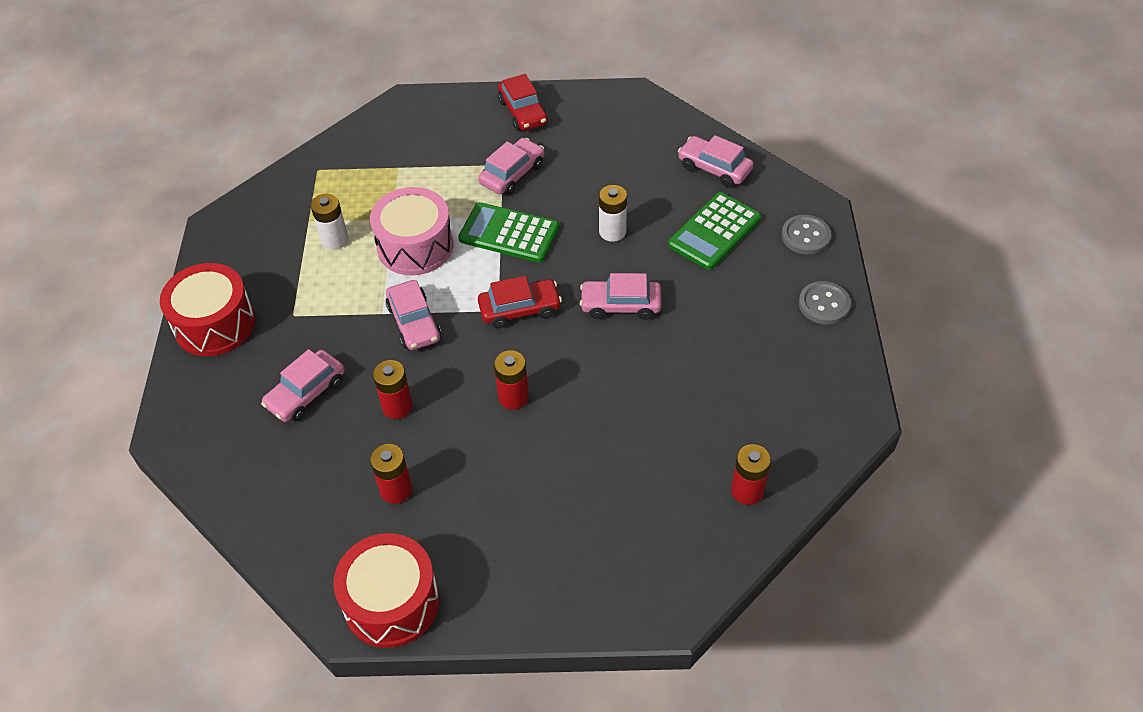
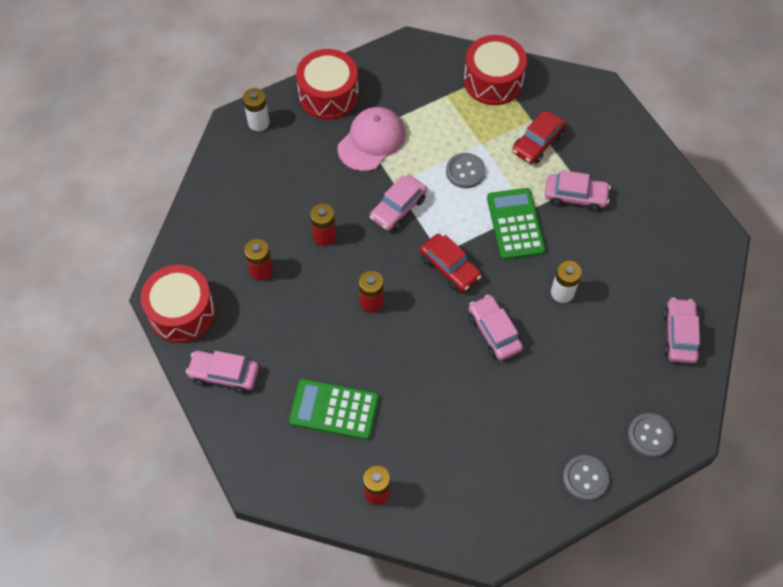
camera: 60 degrees right, 10 degrees up
pink car [261,349,345,422] -> pink car moved to [186,351,259,393]
white battery [311,194,348,250] -> white battery moved to [243,88,270,131]
pink drum [370,187,454,275] -> grey button [446,153,485,188]
red car [498,74,548,131] -> red car moved to [512,111,566,164]
green calculator [668,192,761,270] -> green calculator moved to [289,379,379,440]
none -> pink cap [338,107,405,171]
none -> red drum [464,35,527,105]

